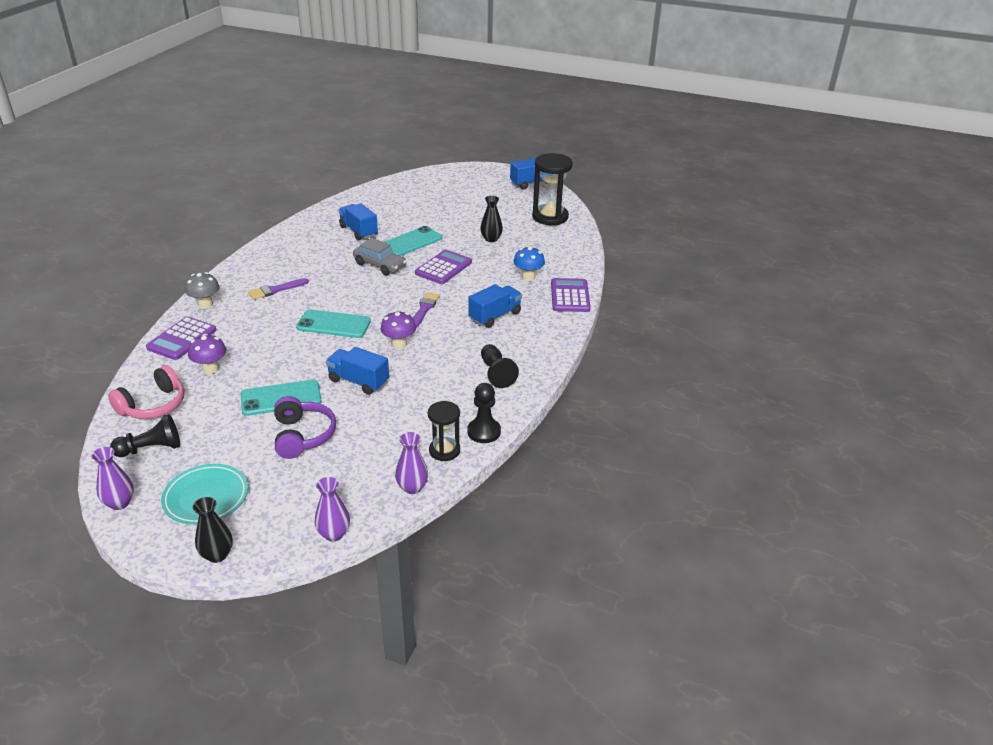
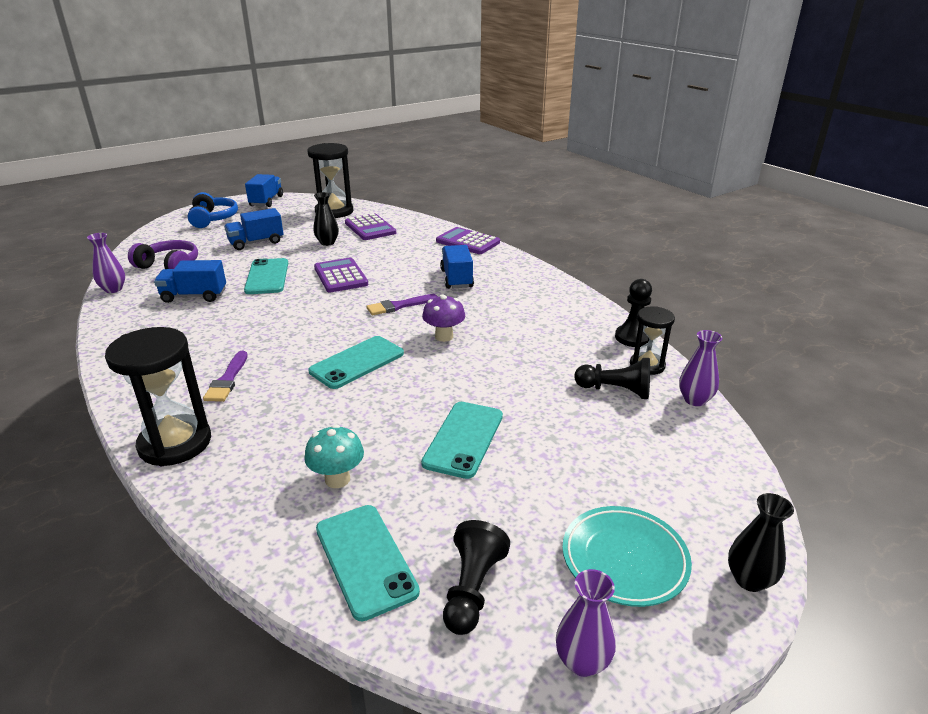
camera: 55 degrees left, 5 degrees down
pink headphones [108,365,185,419] -> turquoise phone [316,505,420,621]
purple calculator [146,316,216,360] -> purple calculator moved to [345,213,396,240]
grey mushroom [185,272,220,309] -> black hourglass [105,327,211,466]
purple mushroom [188,334,226,374] -> turquoise mushroom [304,425,364,488]
purple headphones [274,396,336,459] -> purple headphones moved to [128,240,198,269]
purple vase [315,477,350,541] -> purple vase moved to [87,233,125,293]
blue truck [326,347,389,395] -> blue truck moved to [224,208,283,250]
grey car [353,238,407,275] -> none
purple brush [413,292,440,328] -> purple brush turned 75 degrees counterclockwise [366,294,438,315]
black pawn [481,344,519,388] -> black pawn moved to [574,358,650,399]
blue mushroom [513,246,545,281] -> none
none -> blue headphones [188,192,238,228]

